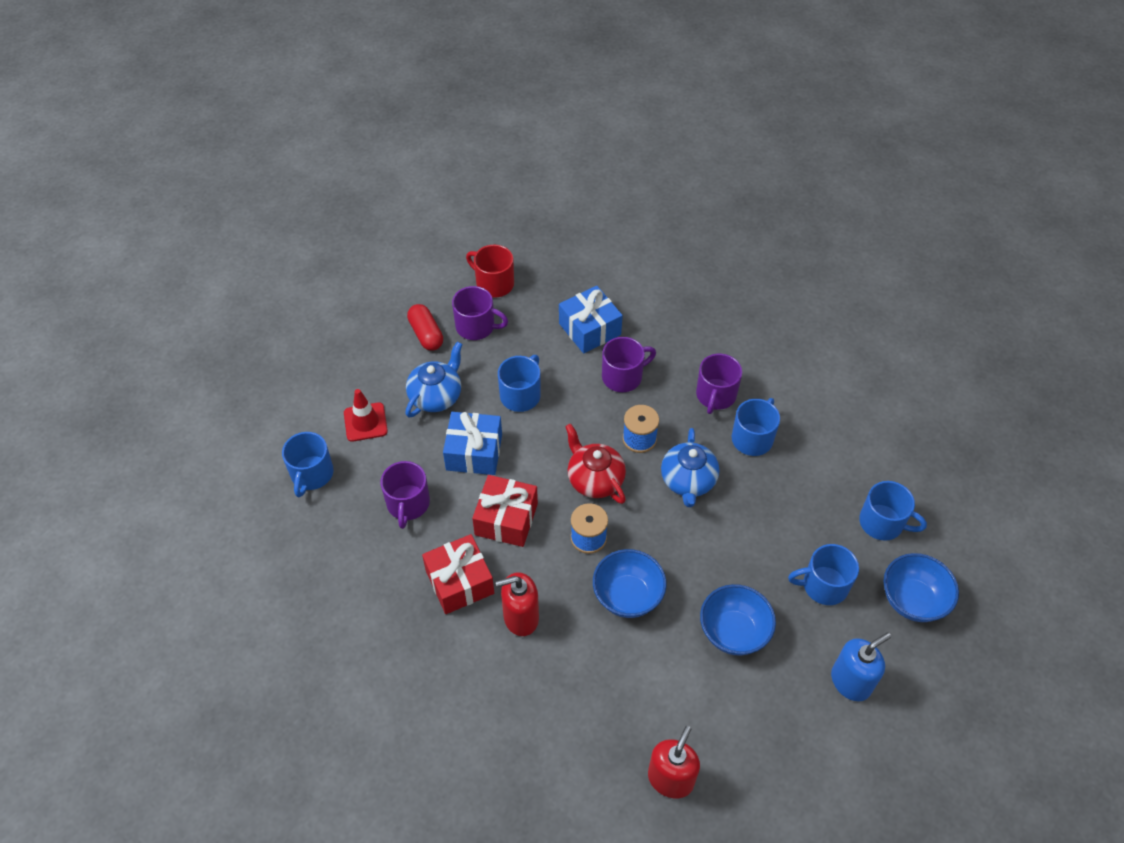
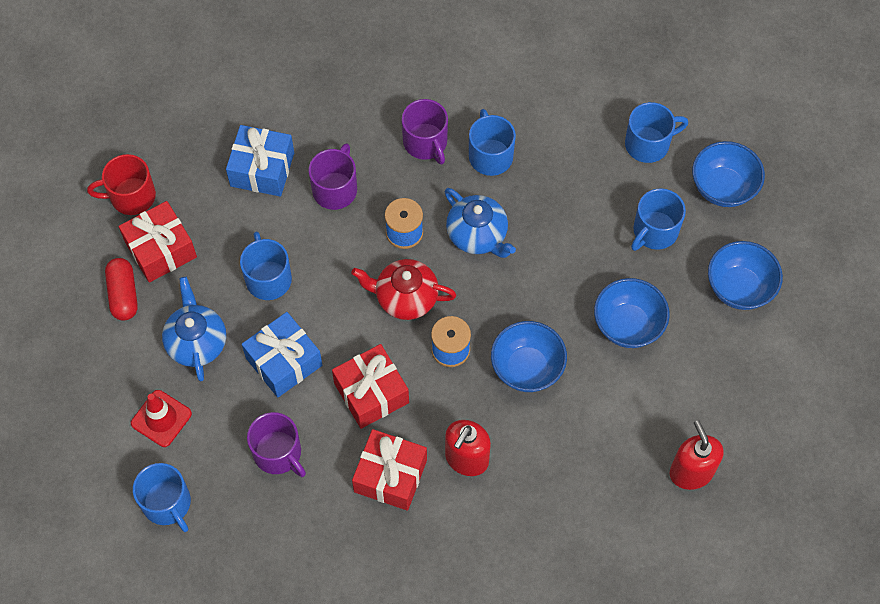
camera: 45 degrees left, 10 degrees up
red capsule [407,304,443,350] -> red capsule turned 60 degrees clockwise [105,258,138,321]
purple mug [452,286,508,340] -> red gift [119,201,197,283]
blue soap dispenser [831,632,891,701] -> blue bowl [708,241,783,310]

